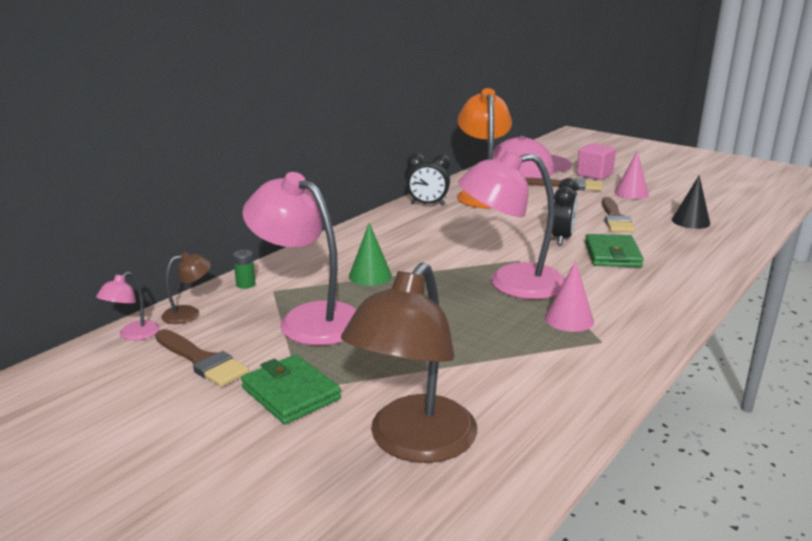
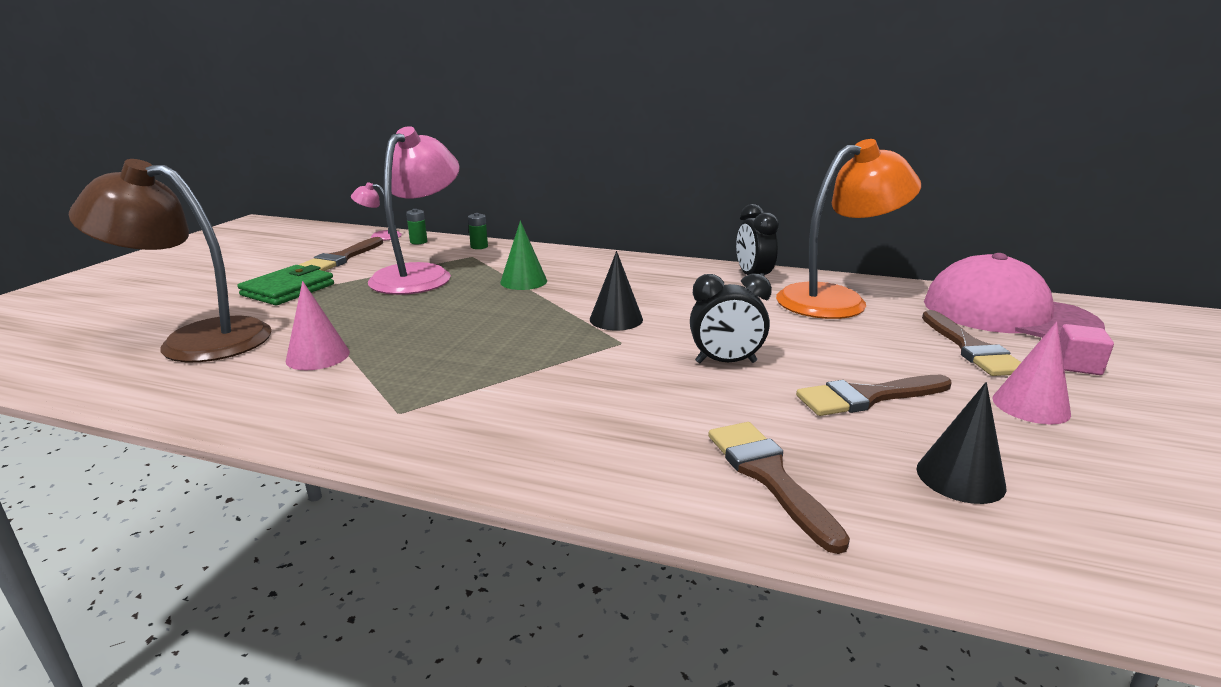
camera: 70 degrees right, 0 degrees up
brown lamp [161,252,211,324] -> green battery [406,209,427,244]
pink lamp [458,150,565,299] -> none
pink cone [545,261,594,332] -> pink cone moved to [286,281,350,370]
pink cube [577,143,616,180] -> pink cube [1059,324,1114,375], size x0.66
green wallet [585,234,644,267] -> none
none -> black cone [590,251,643,330]
none -> brown brush [708,422,850,554]

